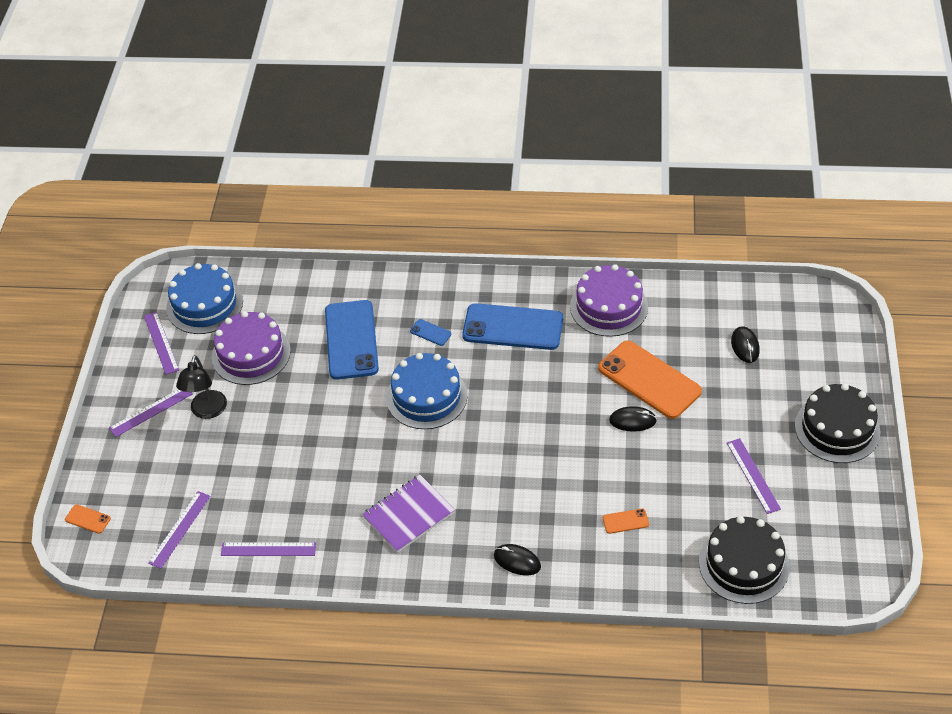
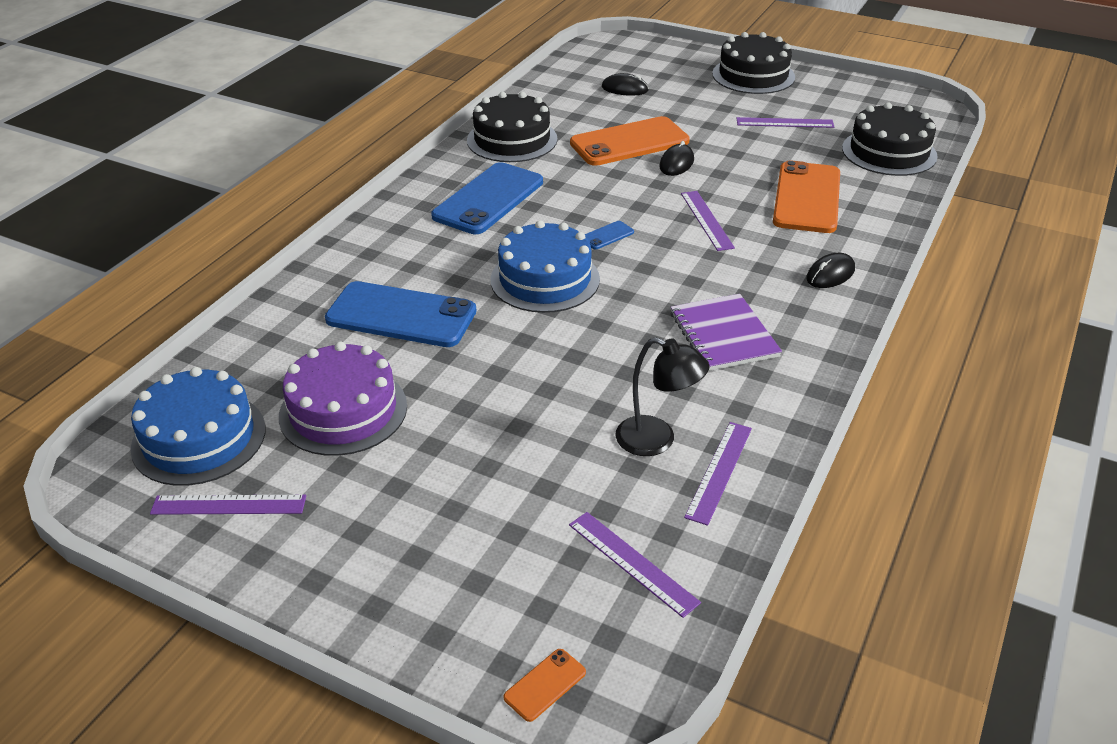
camera: 70 degrees left, 10 degrees down
purple ruler [109,389,193,437] -> purple ruler moved to [681,191,735,251]
black lamp [176,355,227,419] -> black lamp moved to [616,337,710,456]
blue phone [410,319,451,346] -> blue phone moved to [585,221,634,249]
purple cake [570,264,648,337] -> black cake [467,92,558,162]
orange phone [603,508,649,534] -> orange phone [773,160,840,233], size x2.46

